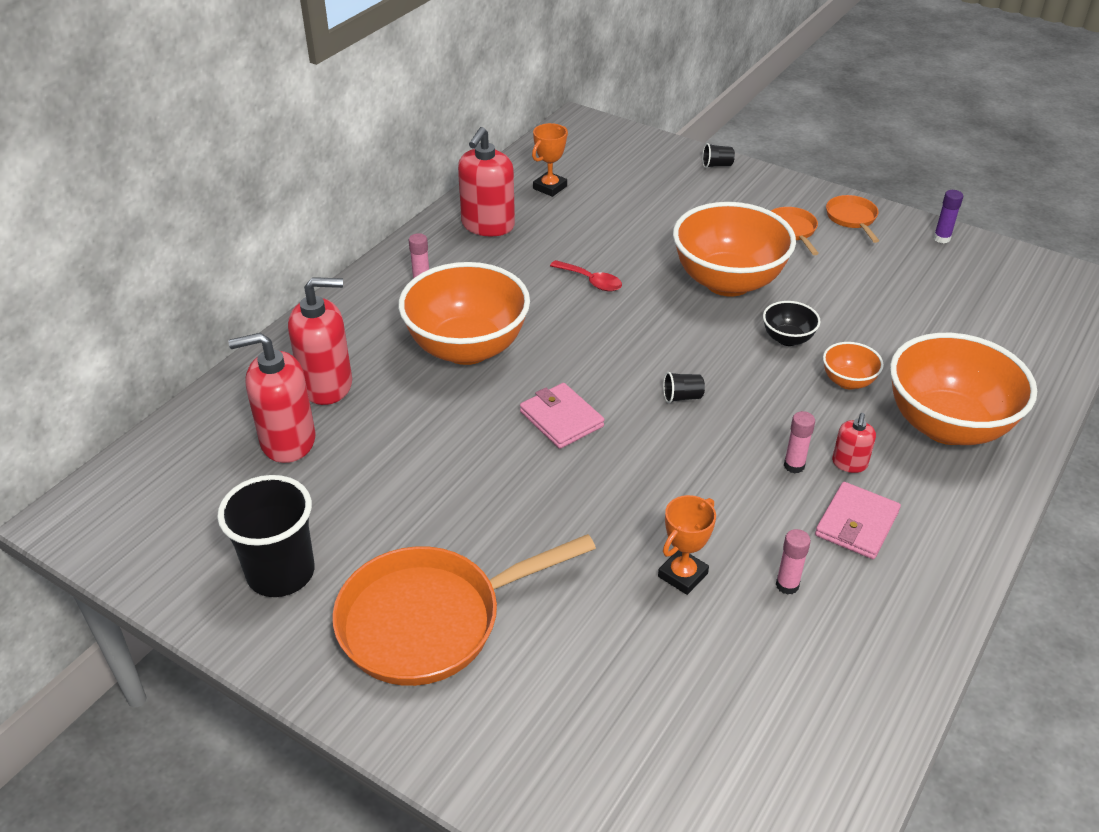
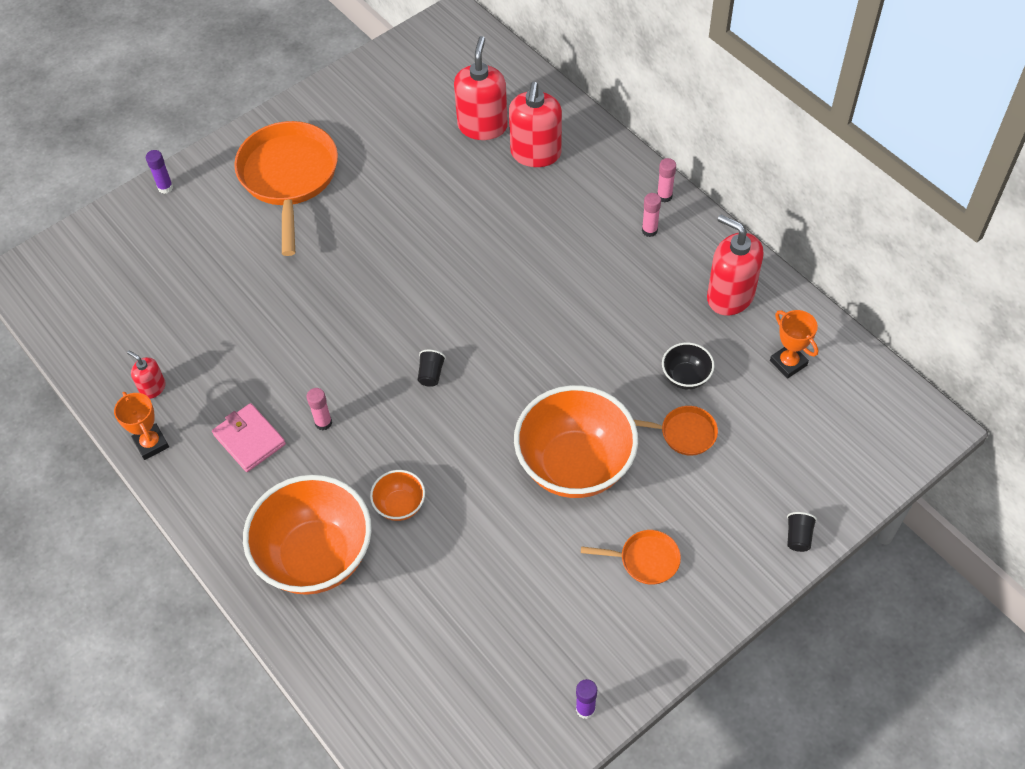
camera: 110 degrees right, 15 degrees up
black cup [217,475,315,597] -> none
orange bowl [399,262,530,365] -> none
pink wallet [520,383,604,449] -> none
red spoon [550,260,622,291] -> none
orange trophy [658,495,716,595] -> orange trophy moved to [114,392,169,460]
black bowl [763,301,821,346] -> black bowl moved to [662,342,714,390]
pink glue stick [776,529,811,595] -> pink glue stick moved to [657,158,676,202]
orange pan [826,195,879,243] -> orange pan moved to [634,406,718,455]
red soap dispenser [832,413,876,473] -> red soap dispenser moved to [127,351,166,399]
none -> purple glue stick [146,150,173,194]

